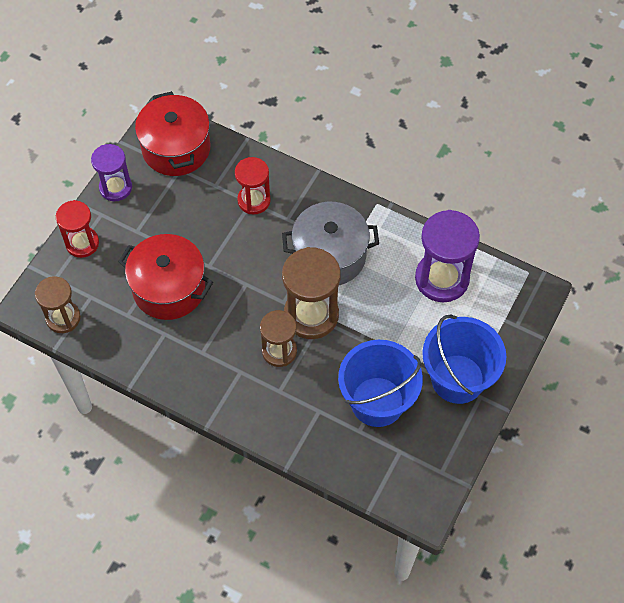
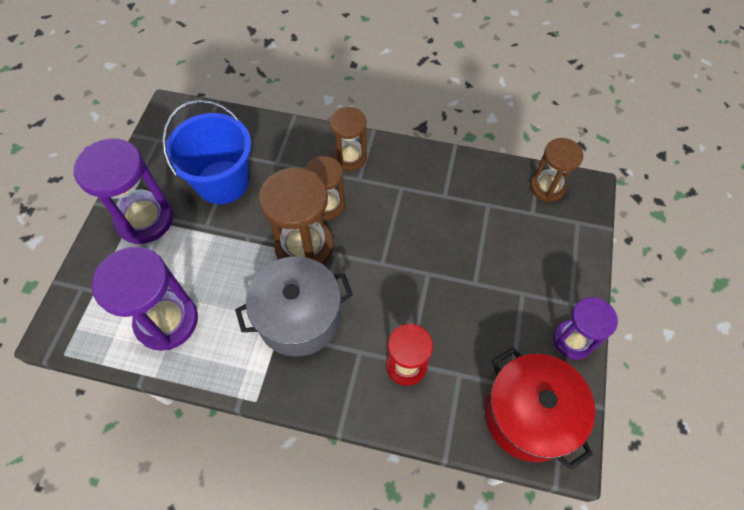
camera: 165 degrees right, 0 degrees up
red hourglass [56,200,99,258] -> none
red pot [118,234,213,320] -> none
blue bucket [422,314,506,404] -> purple hourglass [74,139,173,244]
none -> brown hourglass [330,107,367,171]

